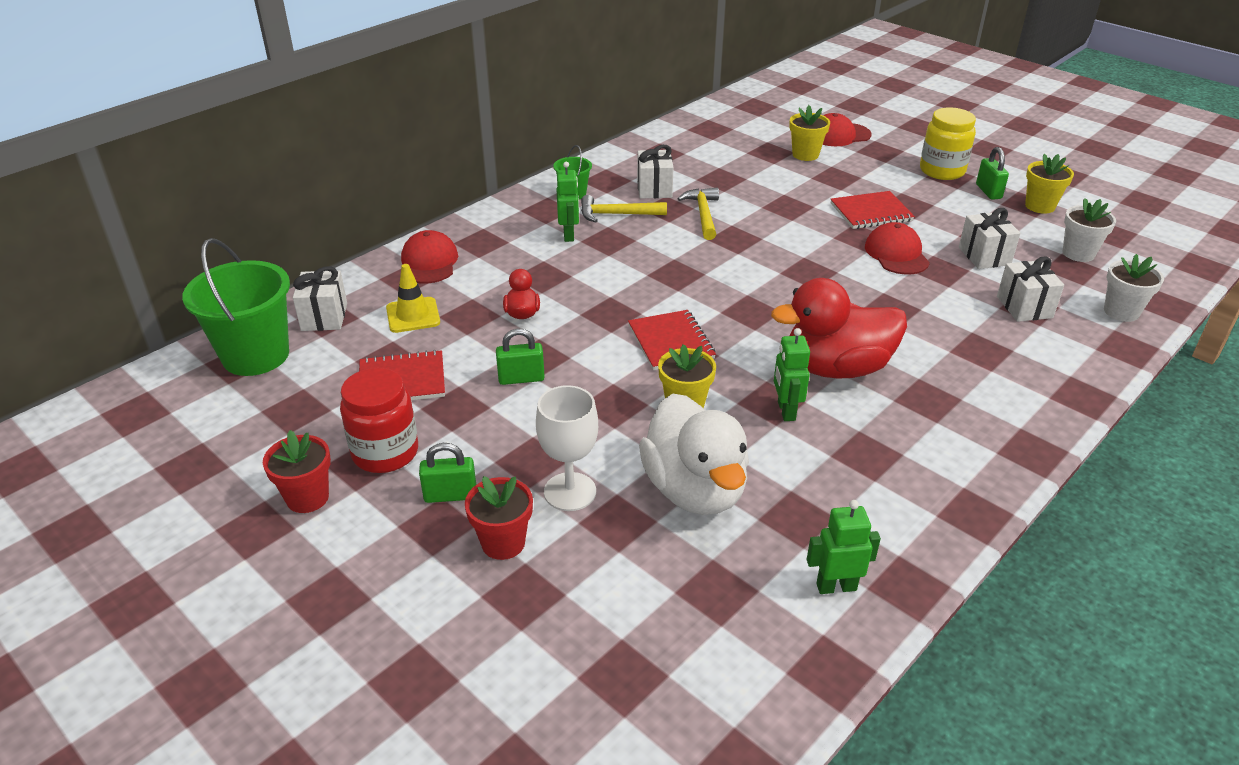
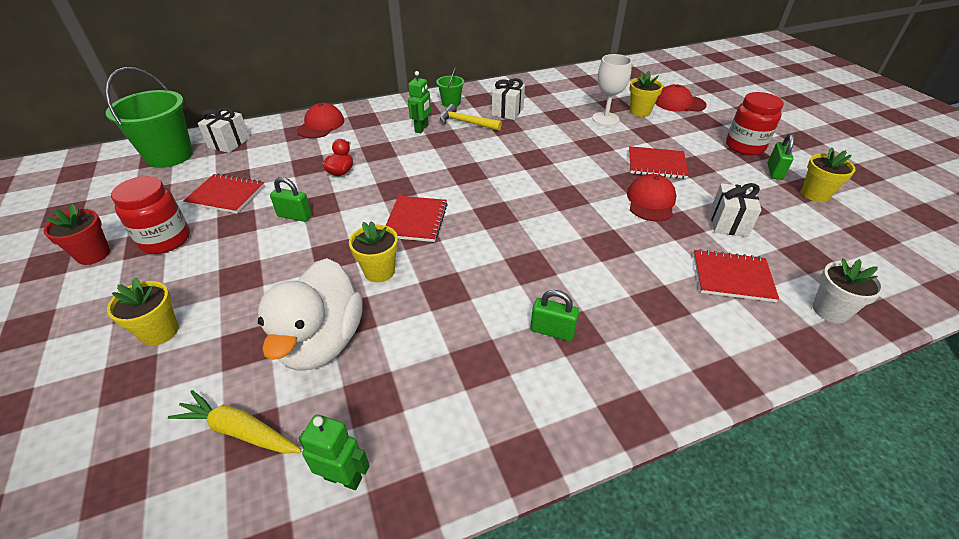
camera: 25 degrees right, 5 degrees up
yellow traffic cone [386,264,440,333] -> none
green padlock [419,443,476,503] -> green padlock moved to [531,290,579,341]
red flower pot [465,476,533,560] -> yellow flower pot [107,278,178,346]
white goblet [536,385,598,511] -> white goblet moved to [592,54,632,126]
yellow hammer [678,188,719,240] -> none
red duck [771,278,907,379] -> none
green robot [774,328,810,421] -> none
yellow jar [920,107,976,180] -> red jar [726,92,784,155]
white gift [997,257,1064,322] -> red notebook [693,249,779,302]
white flower pot [1063,198,1116,262] -> none
none -> yellow carrot [168,390,302,454]

